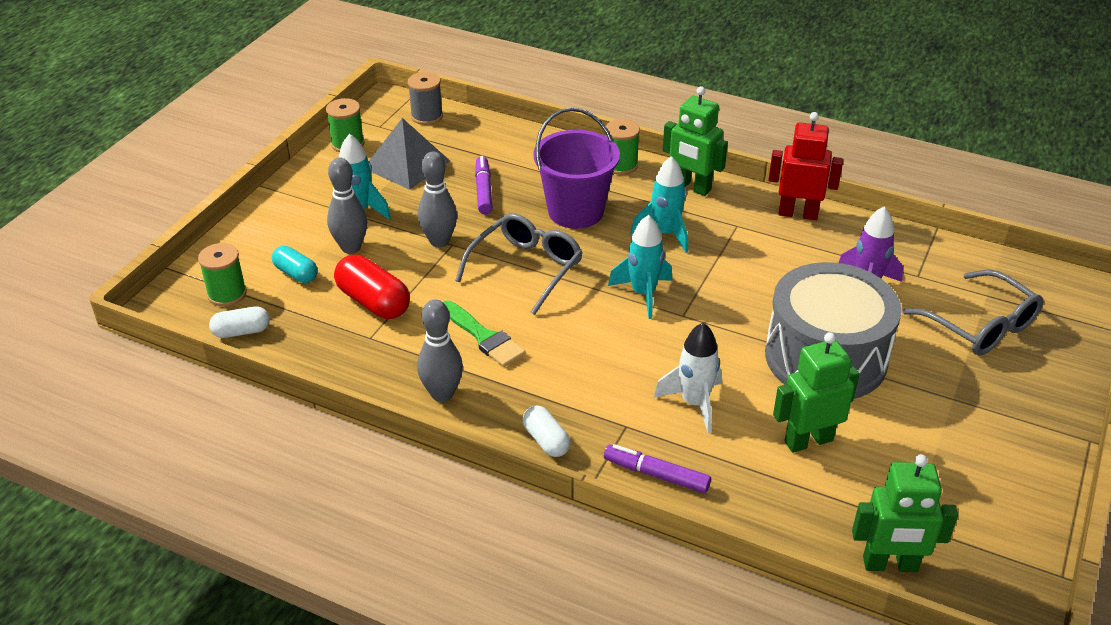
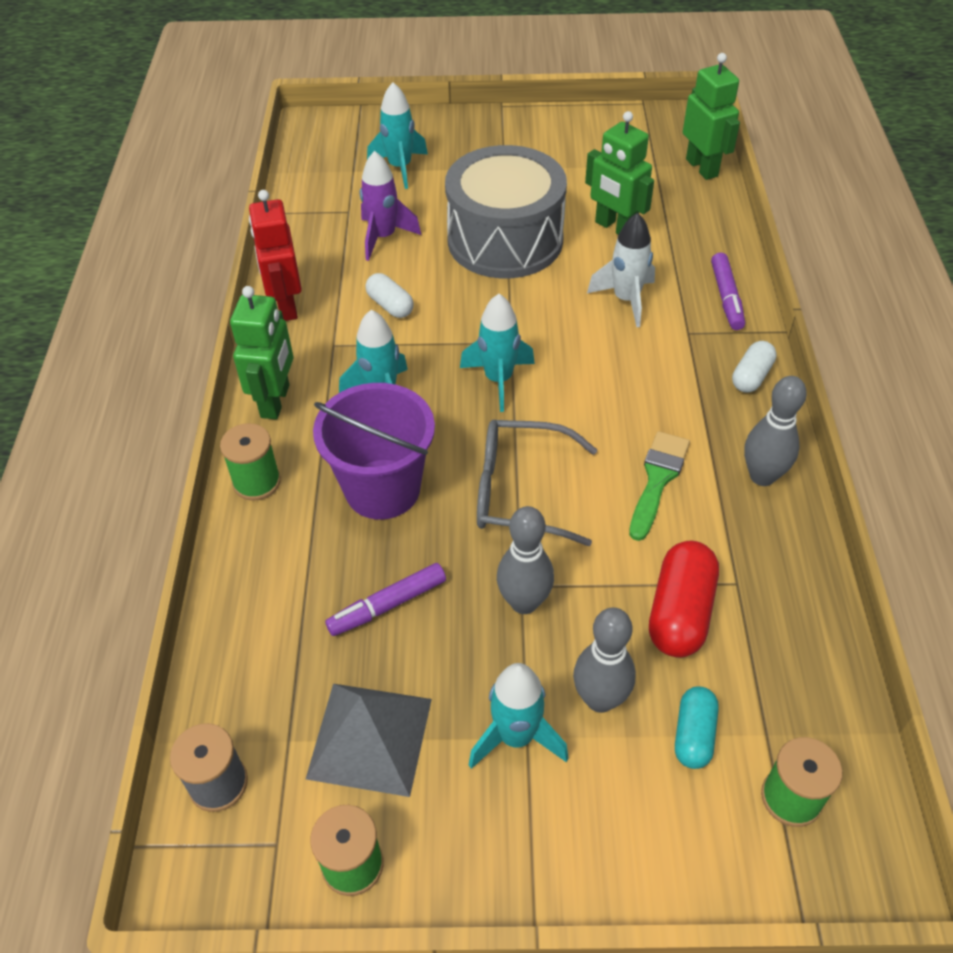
camera: 115 degrees left, 10 degrees up
white capsule [209,306,270,338] -> white capsule moved to [365,273,414,318]
grey glasses [902,270,1043,355] -> turquoise rocket [367,82,428,189]

